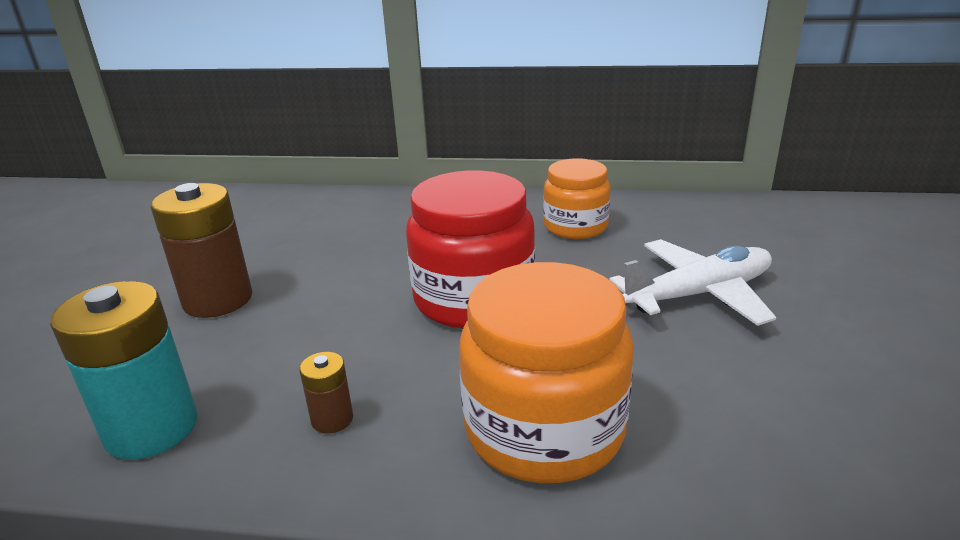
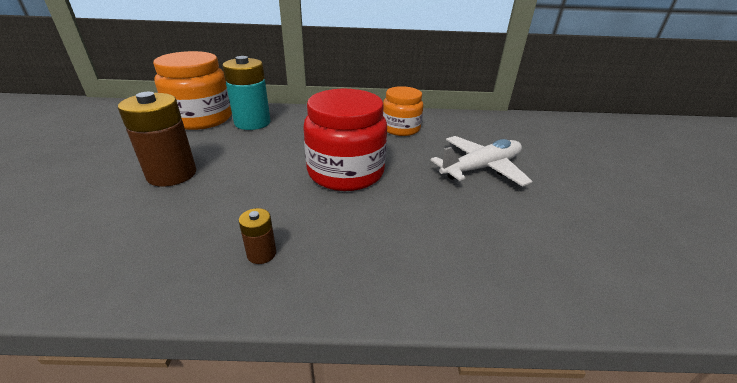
camera: 10 degrees left, 5 degrees up
turquoise battery [50,281,197,460] -> turquoise battery moved to [222,56,271,130]
orange jar [459,262,634,483] -> orange jar moved to [153,51,232,130]

